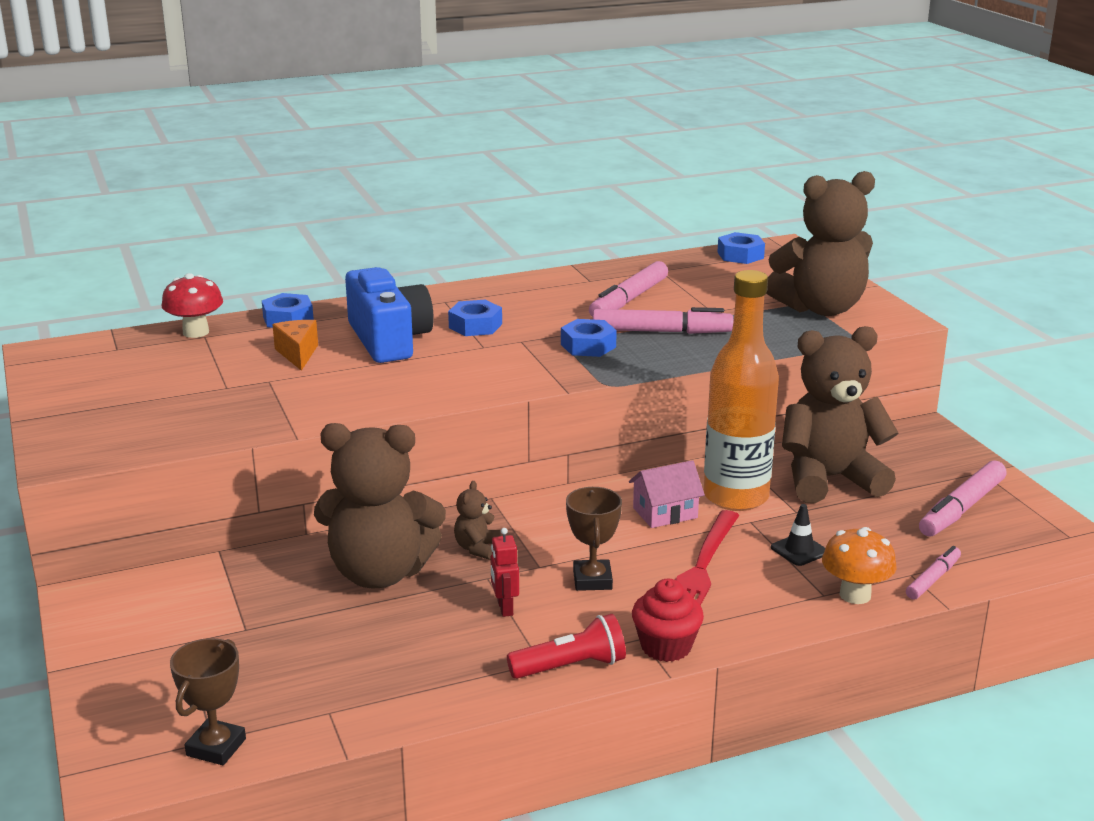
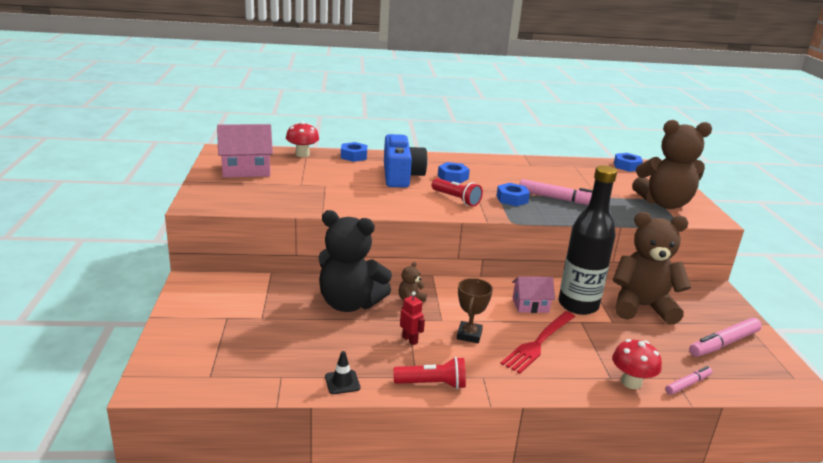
camera: 15 degrees right, 0 degrees up
brown trophy [170,638,246,765] -> none
orange cheese [272,320,318,371] -> none
brown teddy bear [314,423,446,588] -> black teddy bear [318,210,392,312]
red robot [490,528,519,617] -> red robot turned 135 degrees clockwise [400,291,425,345]
pink marker [589,261,668,317] -> none
red cupcake [632,579,704,662] -> none
orange bottle [704,270,779,511] -> black bottle [559,165,617,315]
black traffic cone [771,504,825,566] -> black traffic cone moved to [325,351,360,394]
orange mushroom [822,527,897,604] -> red mushroom [612,339,662,389]
none -> pink house [217,124,273,177]
none -> red flashlight [432,178,483,207]

